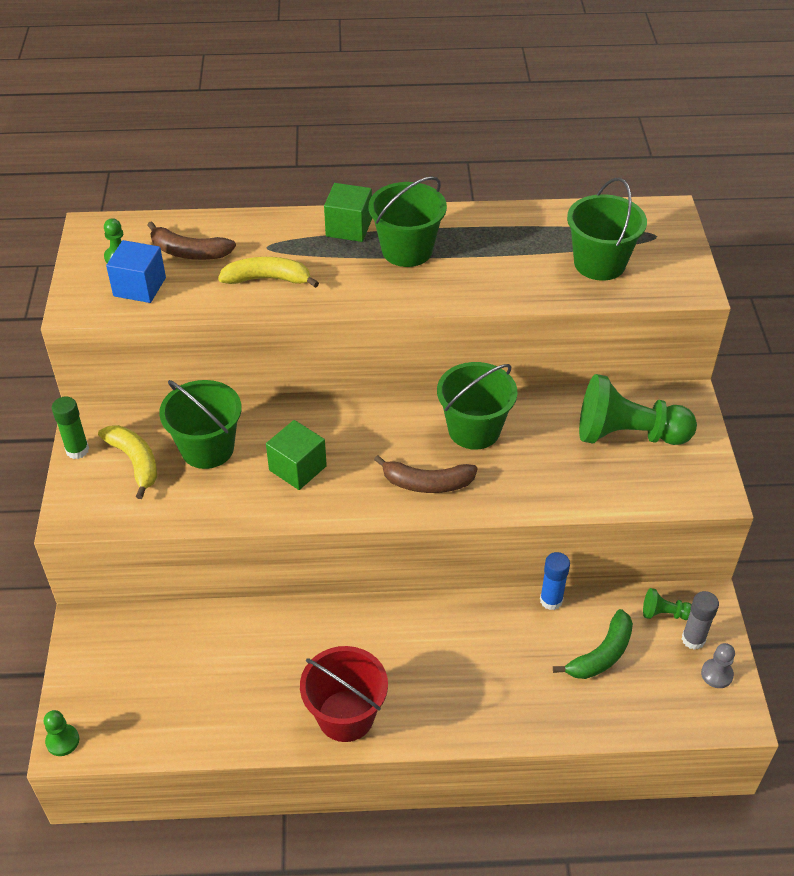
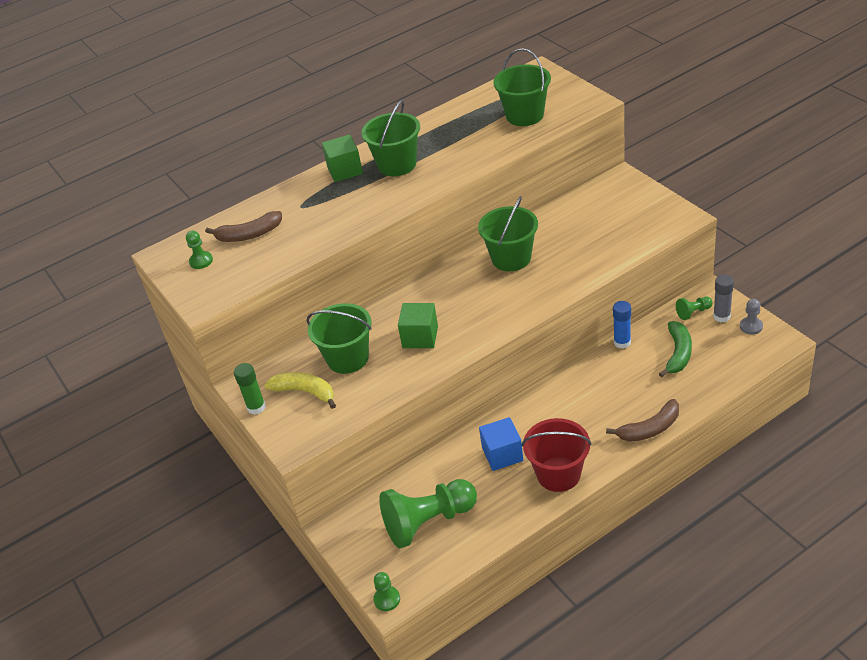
camera: 25 degrees left, 5 degrees down
blue cube [106,240,166,303] -> blue cube moved to [479,417,523,471]
yellow banana [218,257,319,288] -> none
brown banana [374,455,478,493] -> brown banana moved to [606,399,679,442]
green pawn [579,374,697,445] -> green pawn moved to [379,479,477,549]

